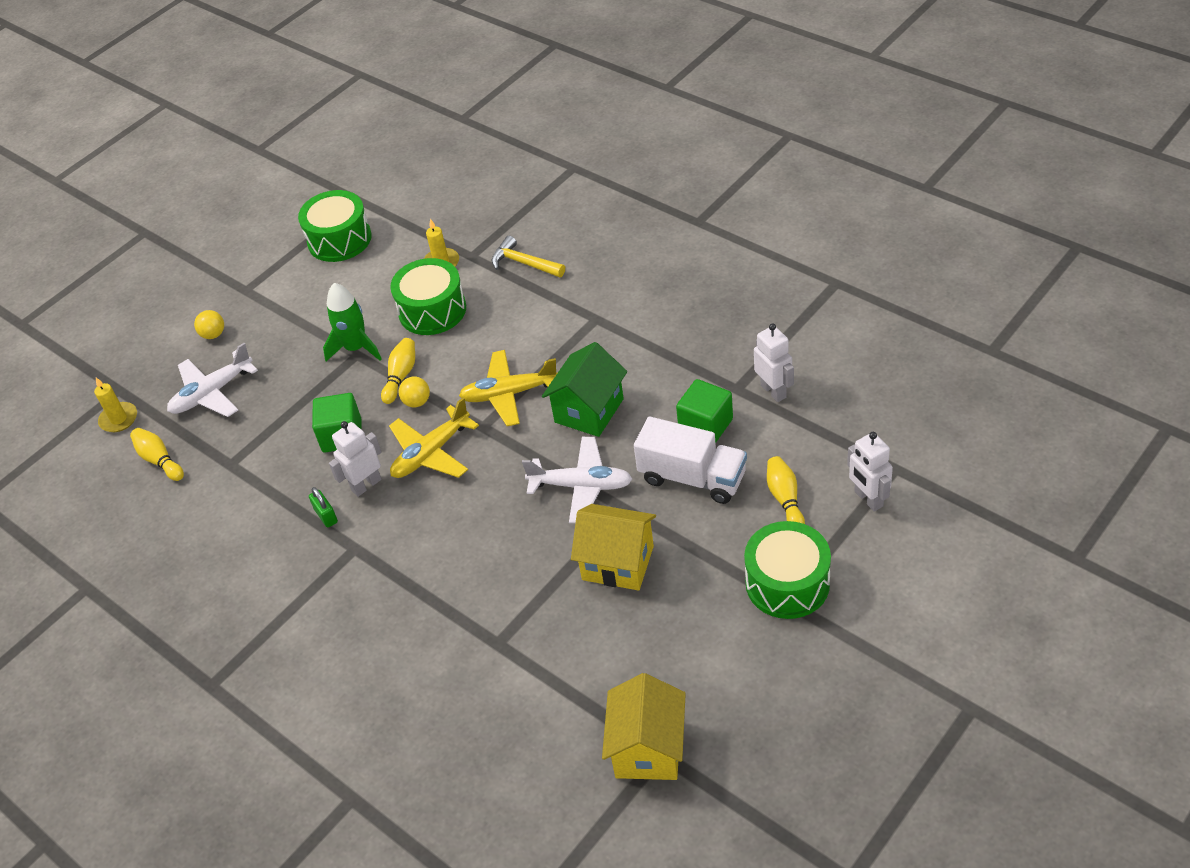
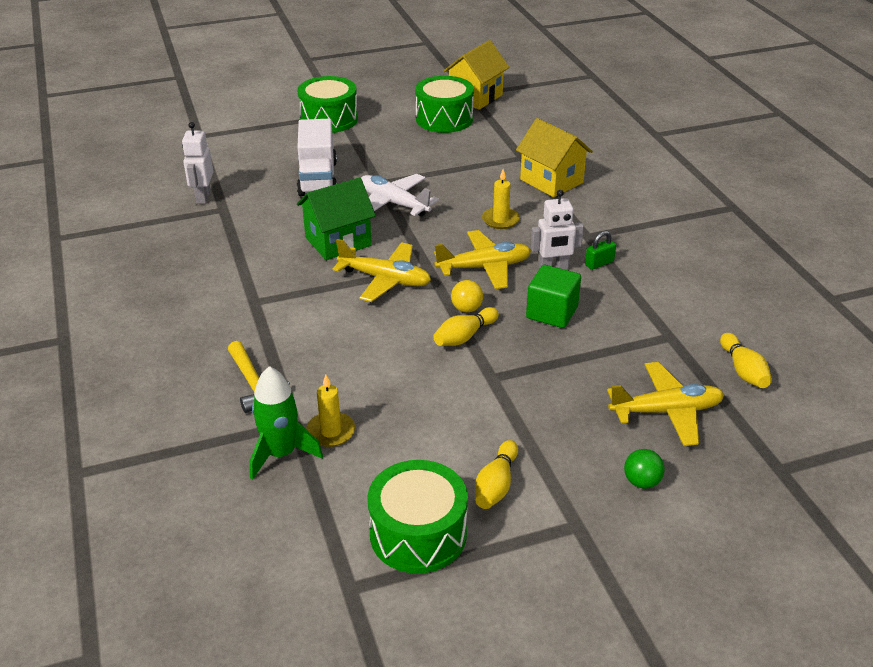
camera: 155 degrees left, 10 degrees down
yellow candle [94,378,137,432] -> yellow candle moved to [482,169,520,229]
white plane [167,343,258,417] -> yellow plane [607,362,724,446]
yellow ball [194,310,224,339] -> green ball [624,449,665,489]
green padlock [309,487,338,528] -> green padlock turned 60 degrees clockwise [585,231,616,270]
green rocket [323,283,382,361] -> green rocket moved to [250,366,323,480]
green drum [390,258,466,335] -> green drum moved to [415,76,474,133]
yellow house [571,504,656,590] -> yellow house moved to [516,118,593,197]
white truck [634,416,747,504] -> white truck turned 150 degrees counterclockwise [297,119,337,196]
green cube [676,379,733,443] -> none
yellow bowling pin [767,456,805,524] -> yellow bowling pin moved to [475,440,518,509]
white robot [847,432,893,511] -> none

